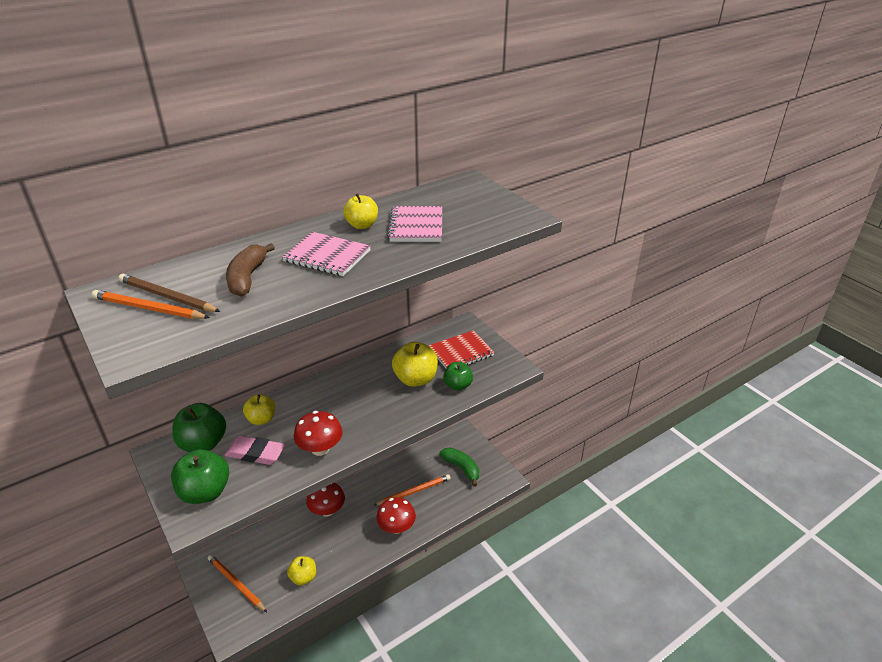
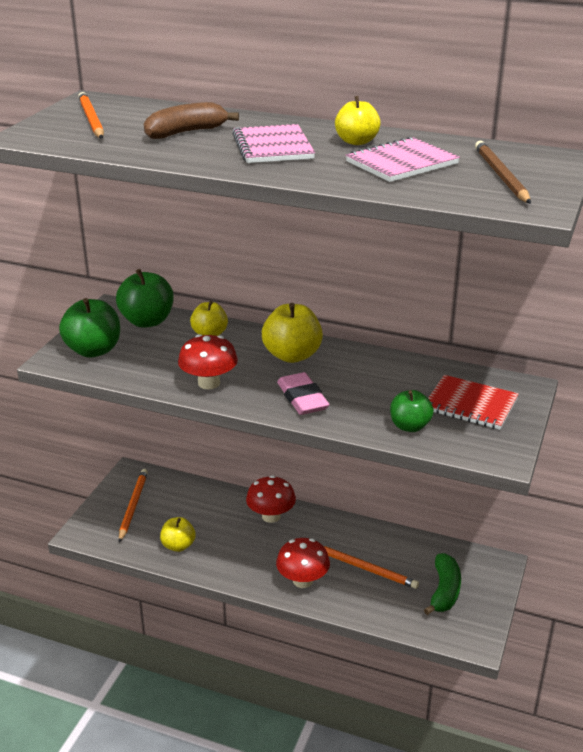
camera: 55 degrees right, 5 degrees down
brown pencil [118,274,221,312] -> brown pencil moved to [475,141,531,204]
pink eraser [225,435,285,465] -> pink eraser moved to [277,372,329,415]
yellow apple [392,342,438,387] -> yellow apple moved to [262,303,323,363]

